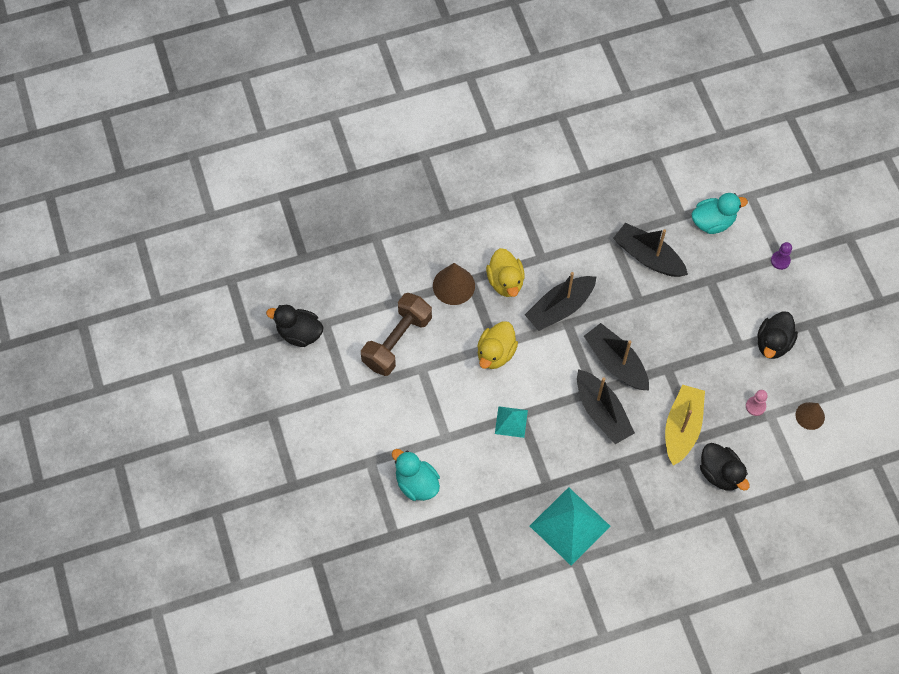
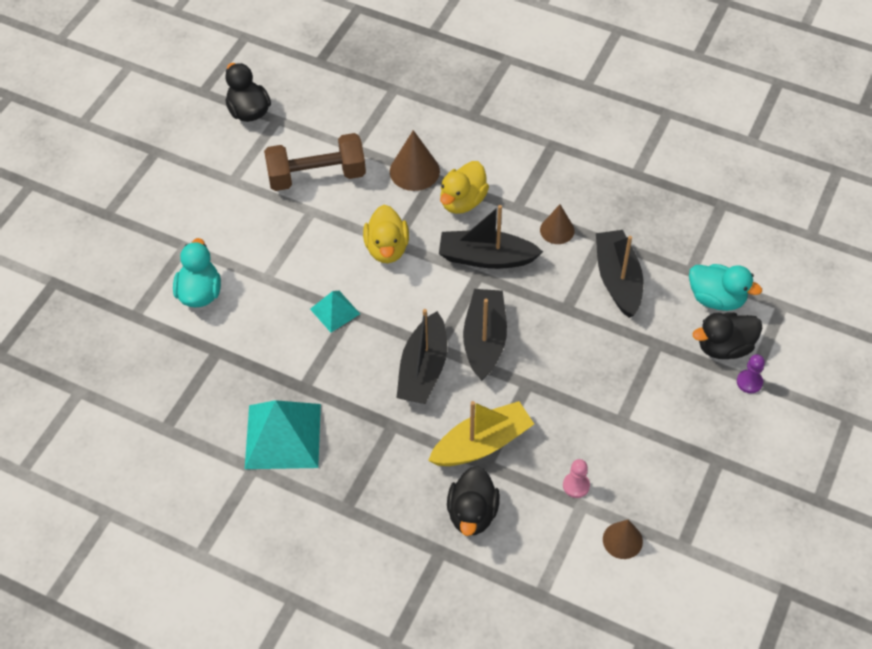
camera: 45 degrees right, 10 degrees down
yellow duck [477,321,518,369] -> yellow duck turned 75 degrees counterclockwise [363,205,409,263]
black duck [757,311,798,359] -> black duck moved to [693,312,762,359]
none -> brown cone [540,204,575,244]

